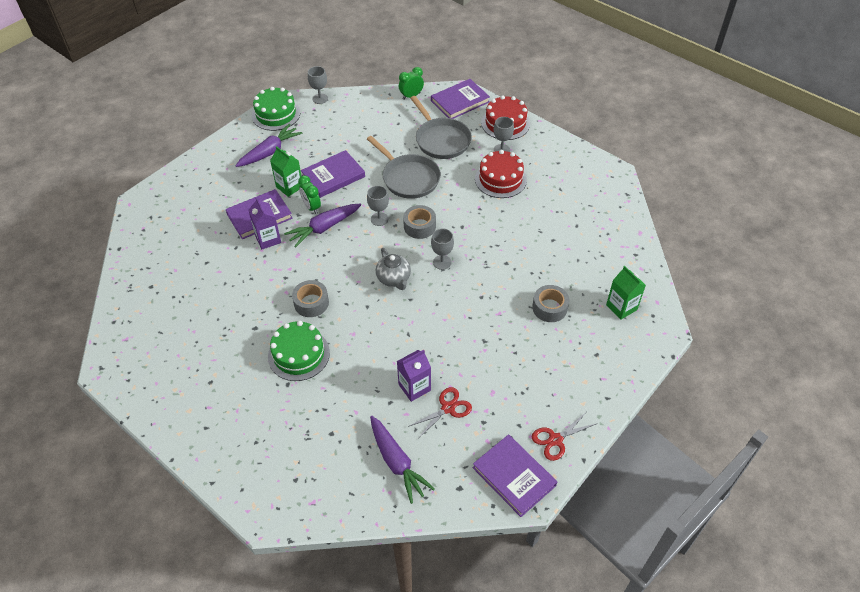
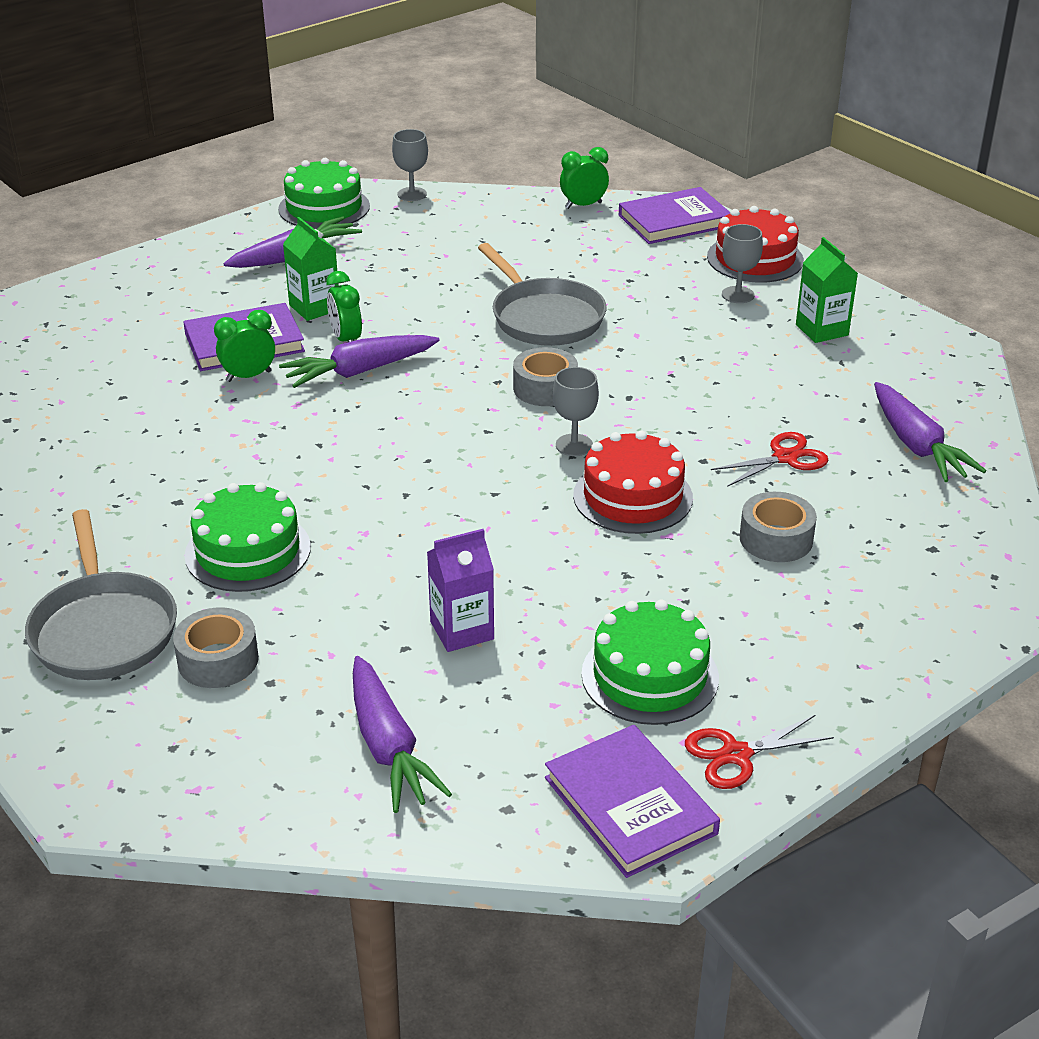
camera: 10 degrees right, 15 degrees down
purple carton [248,197,281,249] -> green clock [214,310,275,382]
grey tape [292,280,329,317] -> grey tape moved to [173,607,259,688]
purple book [301,150,365,198] -> none
grey goblet [367,186,389,226] -> none
grey teapot [376,248,411,290] -> none
red scissors [408,387,472,439] -> red scissors moved to [711,432,828,487]
grey pan [410,96,472,159] -> grey pan moved to [25,509,177,680]
red cake [475,150,527,198] -> red cake moved to [573,430,693,534]
green carton [606,266,646,320] -> green carton moved to [796,237,858,343]
none -> green cake [581,599,719,725]
none -> purple carrot [874,382,986,482]

